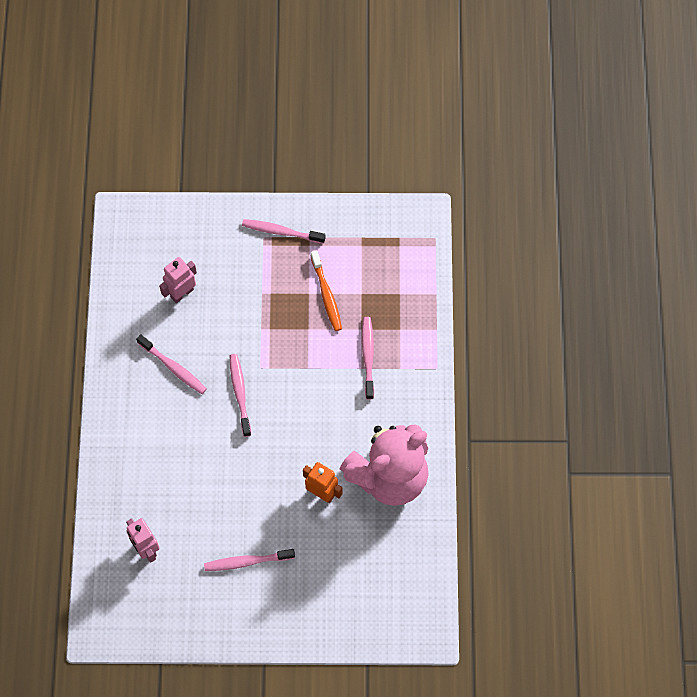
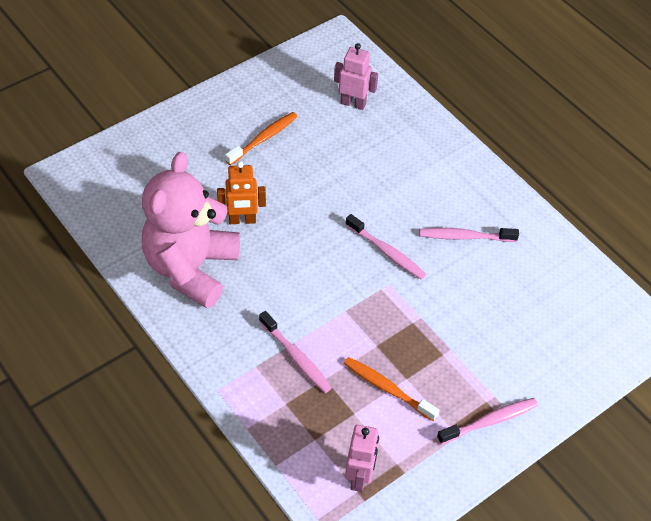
camera: 140 degrees right, 15 degrees down
pink robot [159,257,197,303] -> pink robot moved to [345,425,379,492]
pink toothbrush [204,549,295,571] -> orange toothbrush [225,112,298,165]

